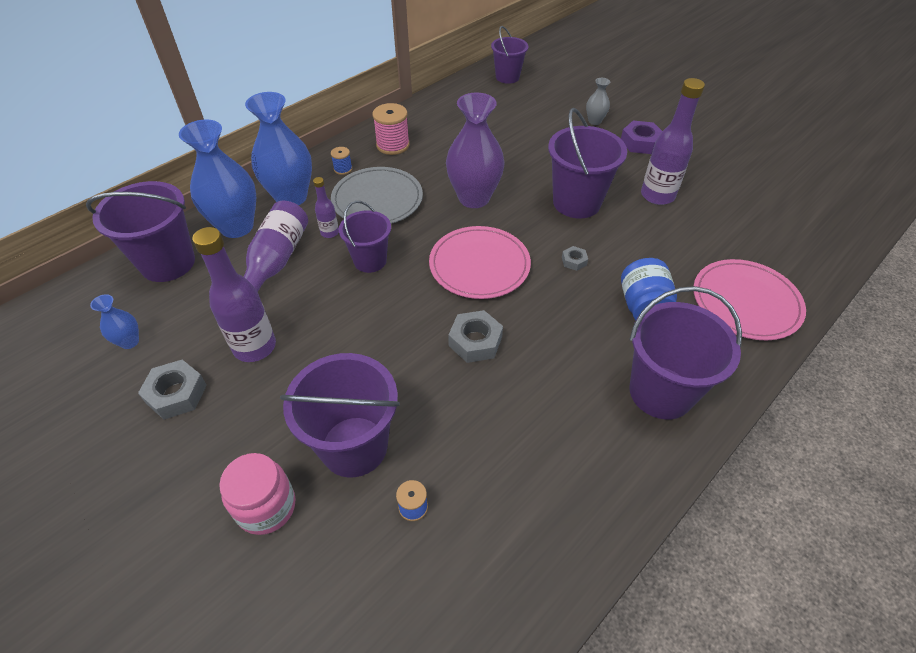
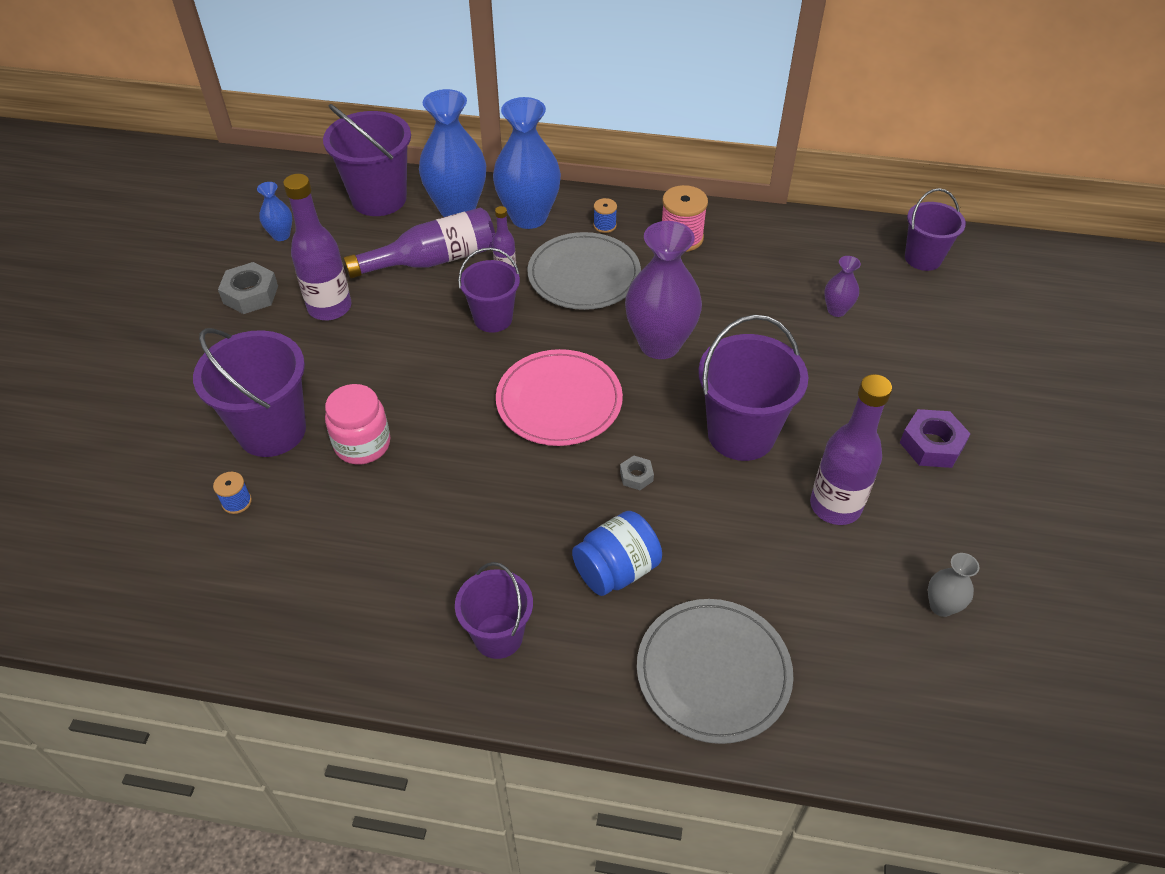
camera: 55 degrees right, 0 degrees up
pink jar [219,453,296,535] -> pink jar moved to [325,384,390,465]
grey nut [448,310,503,363] -> none
grey vase [586,78,610,125] -> grey vase moved to [928,553,979,617]
purple bucket [630,286,742,420] -> purple bucket [455,562,533,659], size x0.63
pink plate [694,259,806,341] -> grey plate [637,599,793,744]
none -> purple vase [824,256,861,317]

